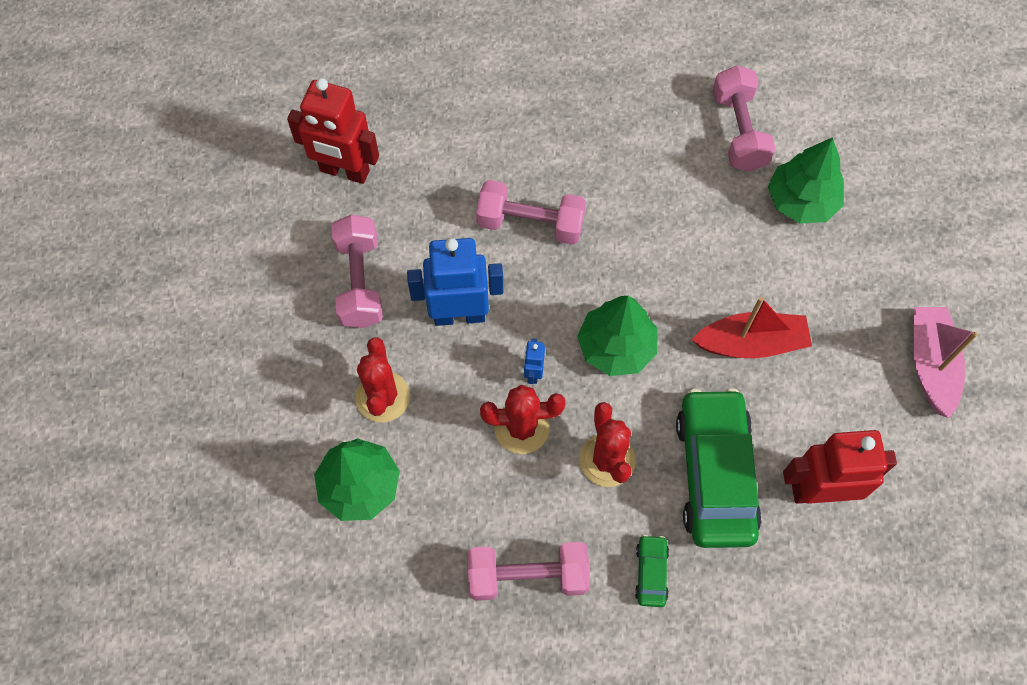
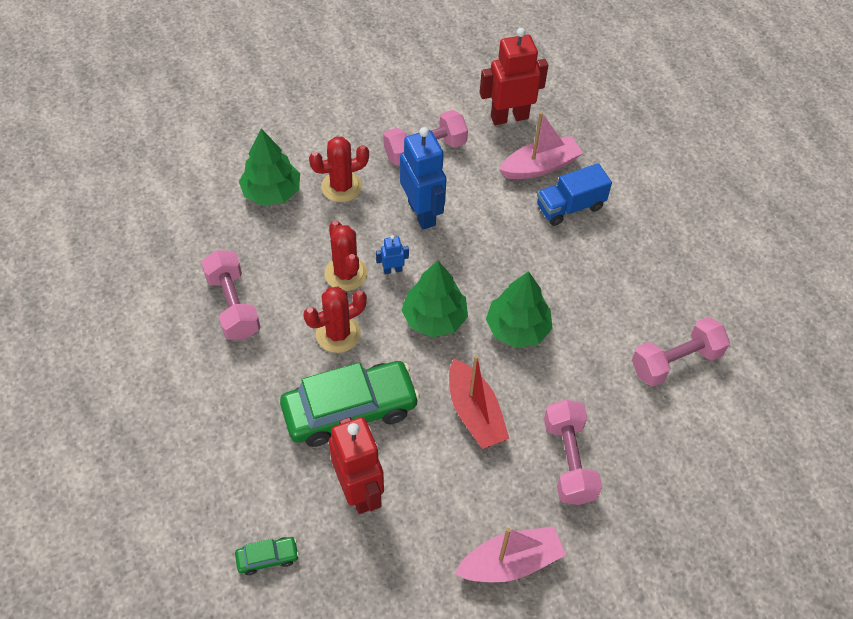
camera: 70 degrees right, 10 degrees down
red robot [287,78,379,184] -> red robot turned 75 degrees clockwise [480,28,548,125]
pink dumbbell [476,180,586,245] -> pink dumbbell moved to [544,400,602,505]
green car [635,535,669,607] -> green car moved to [235,537,299,575]
green tree [768,137,844,224] -> green tree moved to [486,271,553,348]
none -> pink boat [499,112,583,179]
none -> blue truck [537,163,612,226]

